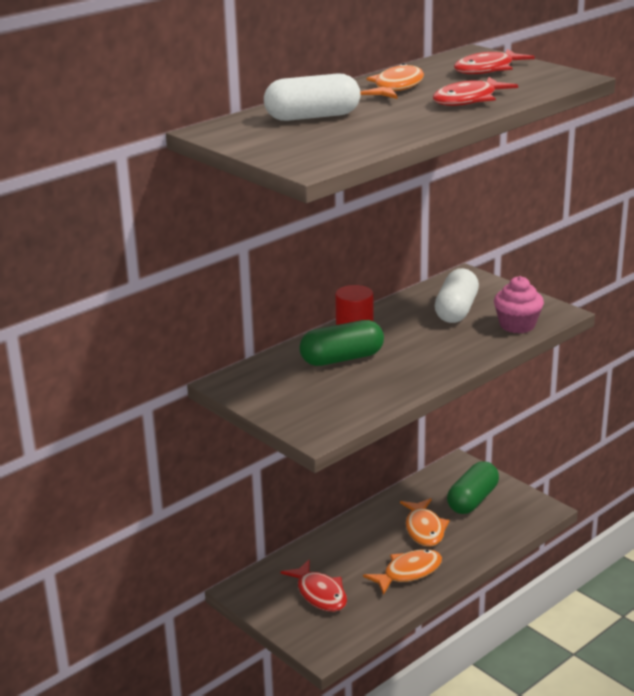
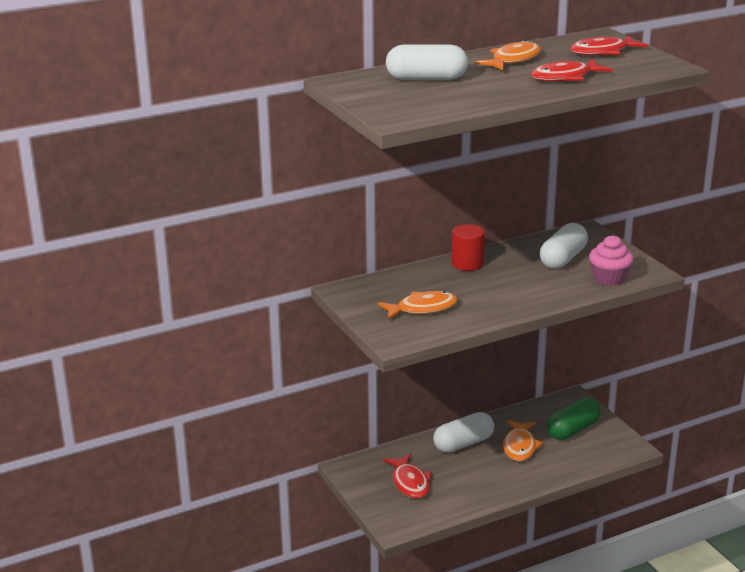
camera: 15 degrees right, 0 degrees up
green capsule [299,320,384,366] -> none
orange fish [363,549,442,595] -> orange fish moved to [378,291,458,320]
none -> white capsule [433,412,494,453]

